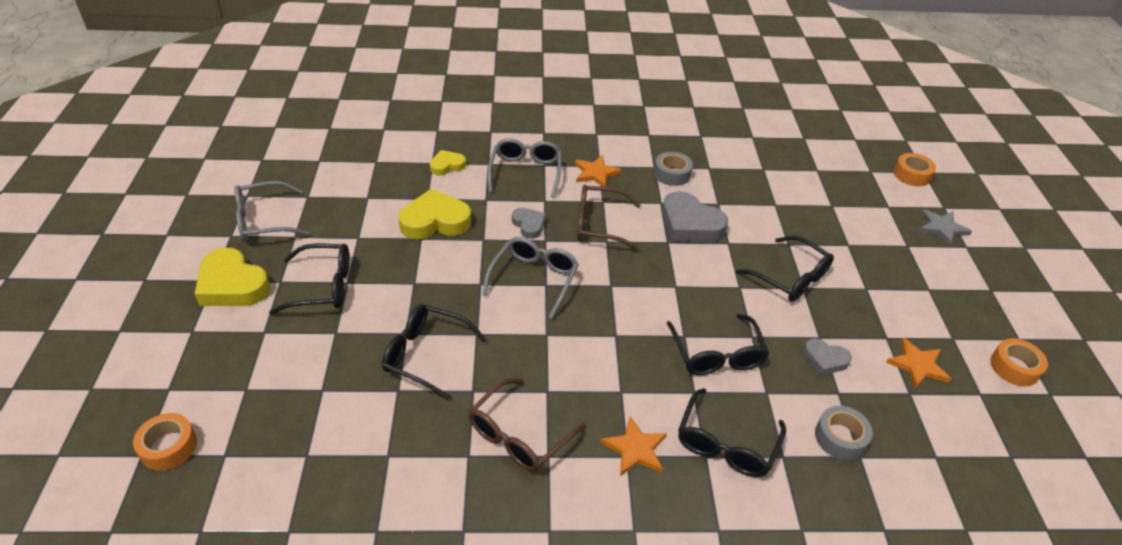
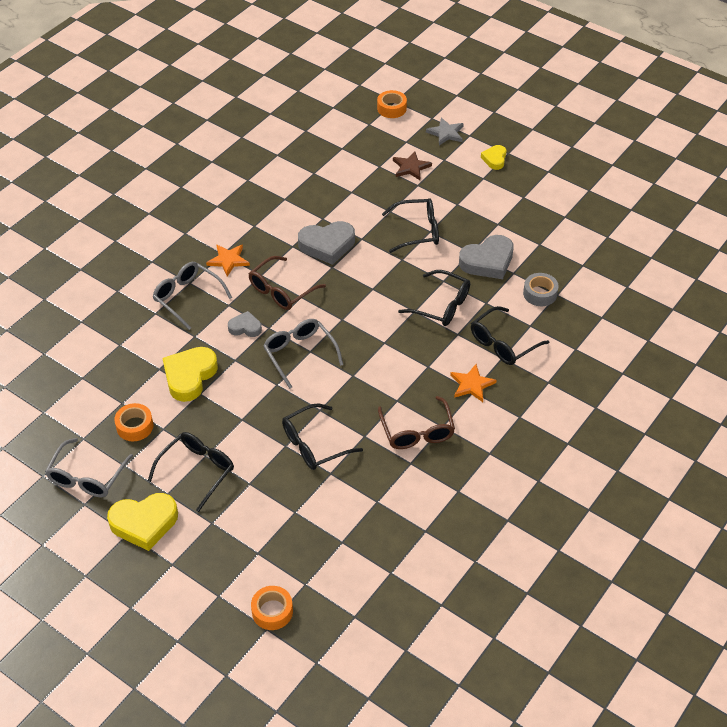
camera: 50 degrees left, 5 degrees up
yellow heart [430,150,466,176] -> yellow heart moved to [481,145,506,170]
grey tape [654,152,693,186] -> none
black glasses [678,388,786,477] -> black glasses turned 75 degrees clockwise [471,306,550,365]
grey heart [803,338,852,375] -> grey heart [459,235,514,279], size x1.79
orange star [886,338,951,389] -> none
orange tape [990,338,1048,386] -> orange tape moved to [114,403,153,441]
none -> brown star [393,151,432,180]

